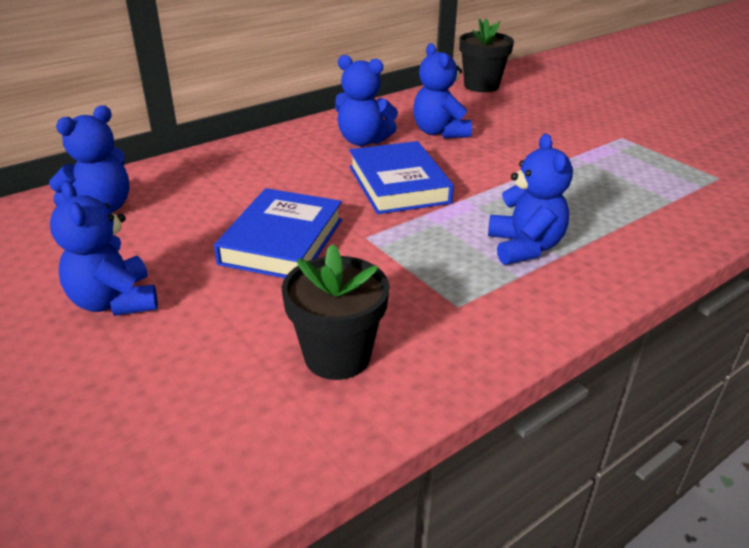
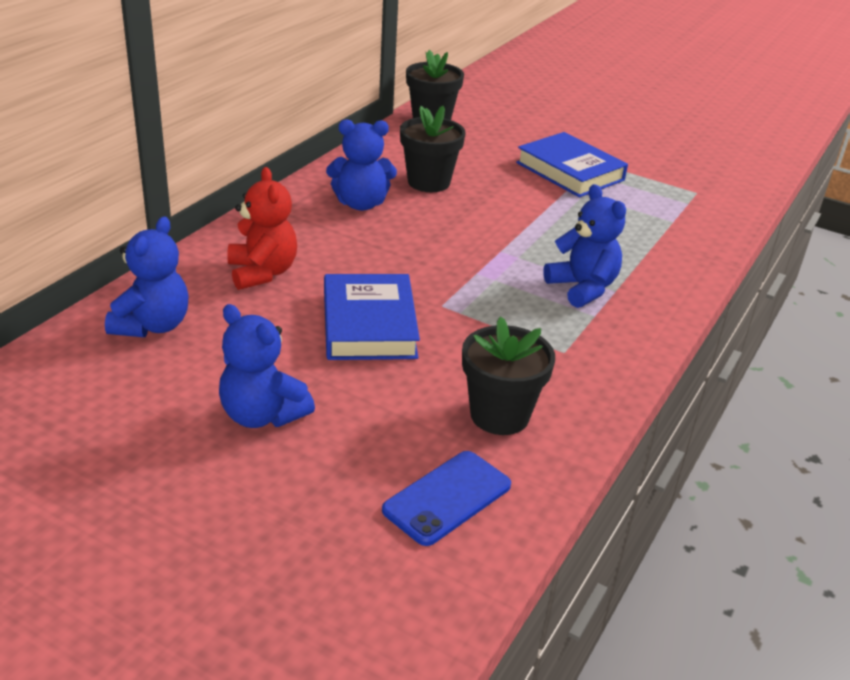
camera: 25 degrees left, 0 degrees up
blue book [349,141,454,214] -> blue book moved to [516,132,628,197]
blue teddy bear [413,43,472,138] -> black flower pot [400,106,465,192]
none -> red teddy bear [227,167,297,290]
none -> blue phone [382,451,511,546]

